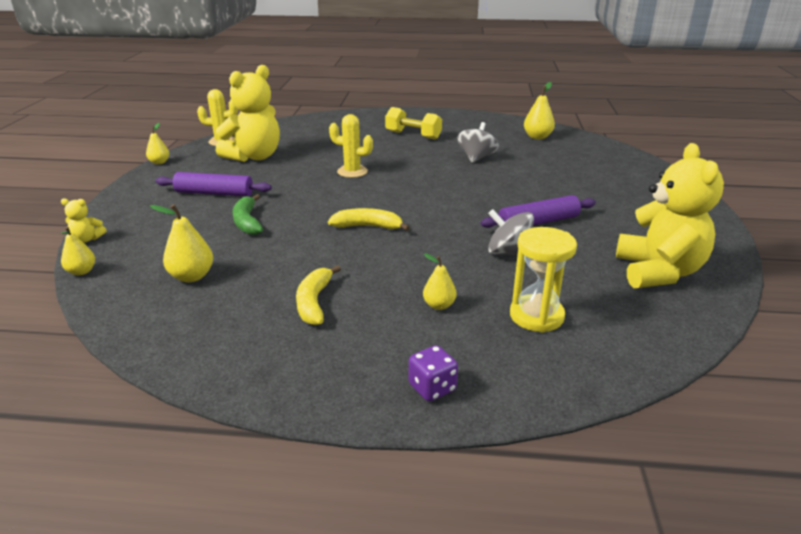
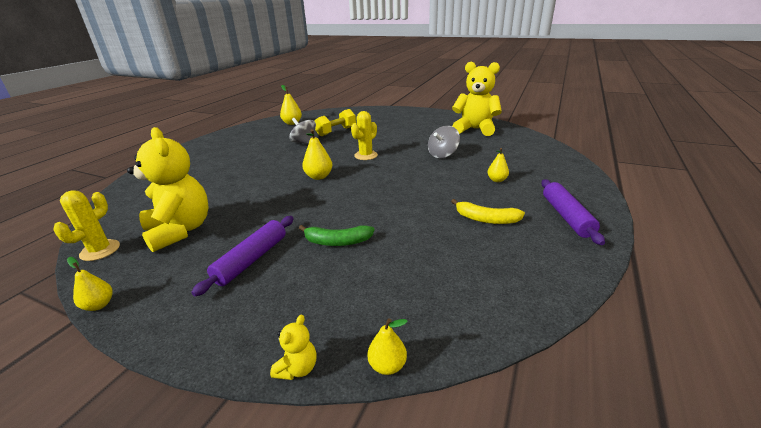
camera: 70 degrees left, 0 degrees up
yellow pear [150,204,213,282] -> yellow pear moved to [302,129,332,180]
yellow banana [328,208,410,231] -> none
yellow cactus [329,114,373,178] -> yellow cactus moved to [351,111,378,160]
yellow dumbbell [385,107,442,140] -> yellow dumbbell moved to [314,109,356,136]
purple dice [409,345,458,402] -> none
purple rolling pin [480,195,596,228] -> purple rolling pin moved to [541,179,605,245]
yellow hourglass [510,227,577,333] -> none

